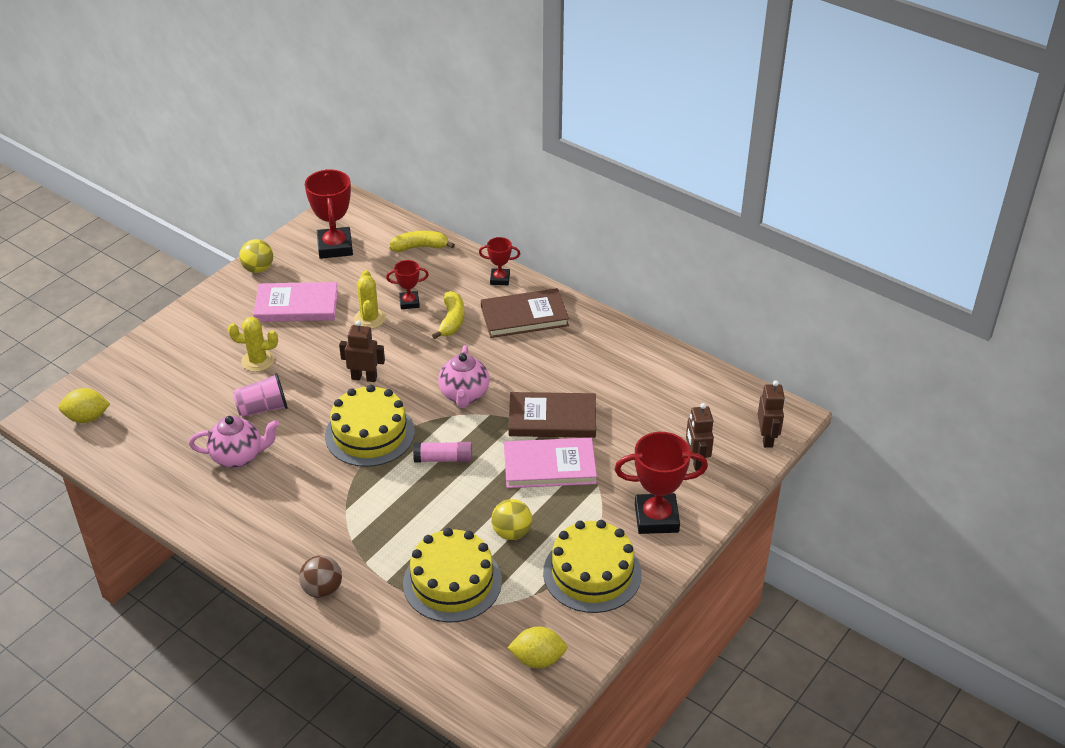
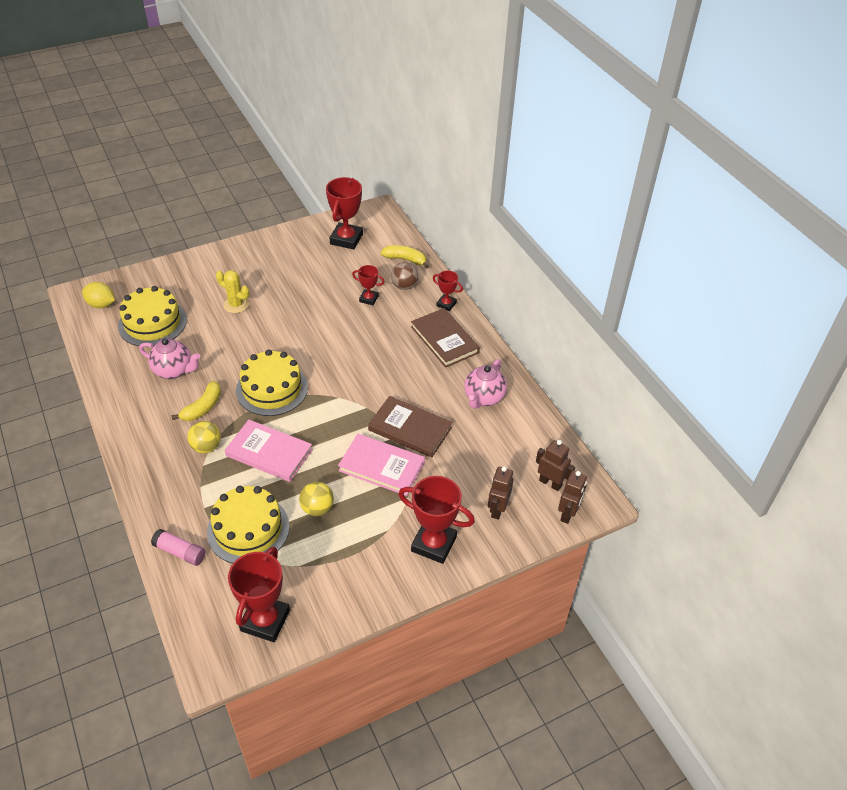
camera: 25 degrees right, 5 degrees up
pink cup [233,373,288,417] -> none
yellow ball [239,239,273,273] -> yellow ball moved to [187,421,221,453]
pink book [253,282,338,322] -> pink book moved to [225,420,313,482]
brown ball [299,555,342,598] -> brown ball moved to [391,262,418,290]
brown robot [339,320,385,382] -> brown robot moved to [536,440,575,491]
yellow cactus [354,270,386,329] -> none
pink glue stick [413,442,472,462] -> pink glue stick moved to [151,529,206,566]
yellow banana [432,291,464,339] -> yellow banana moved to [171,381,221,421]
pink teapot [438,345,490,408] -> pink teapot moved to [464,359,507,409]
brown book [481,288,569,338] -> brown book turned 45 degrees clockwise [411,308,480,368]
yellow lemon [507,626,567,669] -> red trophy [228,547,290,642]
yellow cake [543,520,641,613] -> yellow cake moved to [118,286,187,346]

